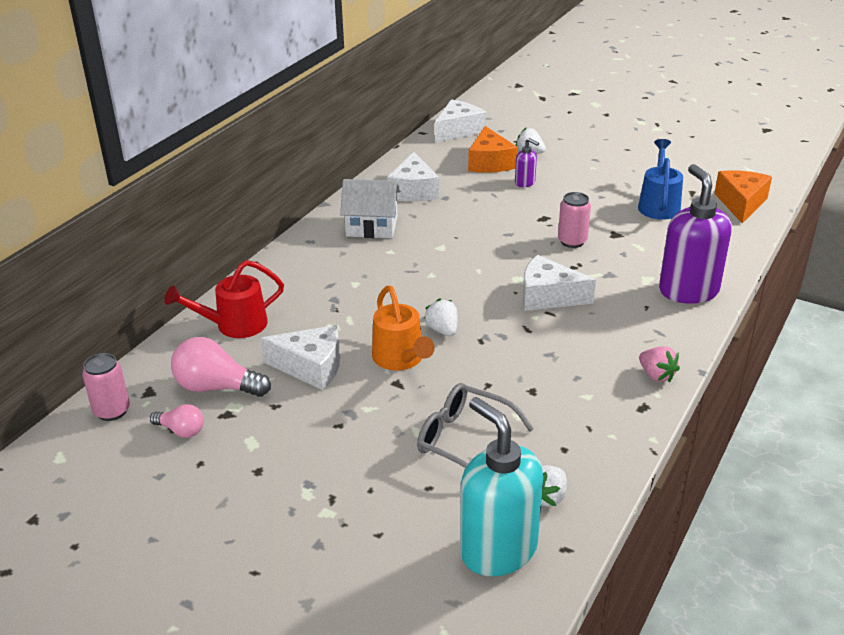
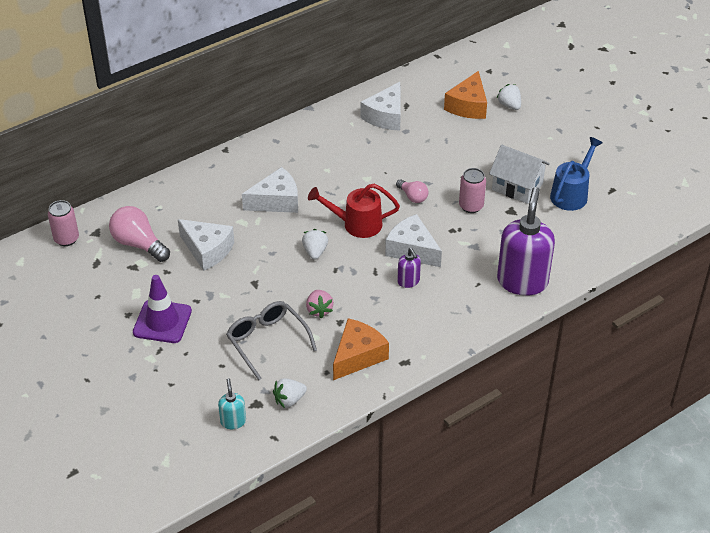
camera: 25 degrees right, 10 degrees up
pink light bulb [150,404,204,438] -> pink light bulb moved to [396,179,428,203]
red watering can [164,260,284,338] -> red watering can moved to [308,184,400,238]
white house [340,179,400,238] -> white house moved to [489,145,550,204]
orange watering can [372,286,435,371] -> none
white cheese [435,99,485,142] -> white cheese moved to [242,167,298,213]
turquoise soap dispenser [460,397,543,576] -> turquoise soap dispenser [218,378,246,429], size x0.45
purple soap dispenser [515,138,539,187] -> purple soap dispenser moved to [397,248,421,288]
pink strawberry [639,346,680,382] -> pink strawberry moved to [306,290,334,319]
orange cheese [714,170,772,223] -> orange cheese moved to [333,318,389,380]
none -> purple traffic cone [133,275,192,343]

